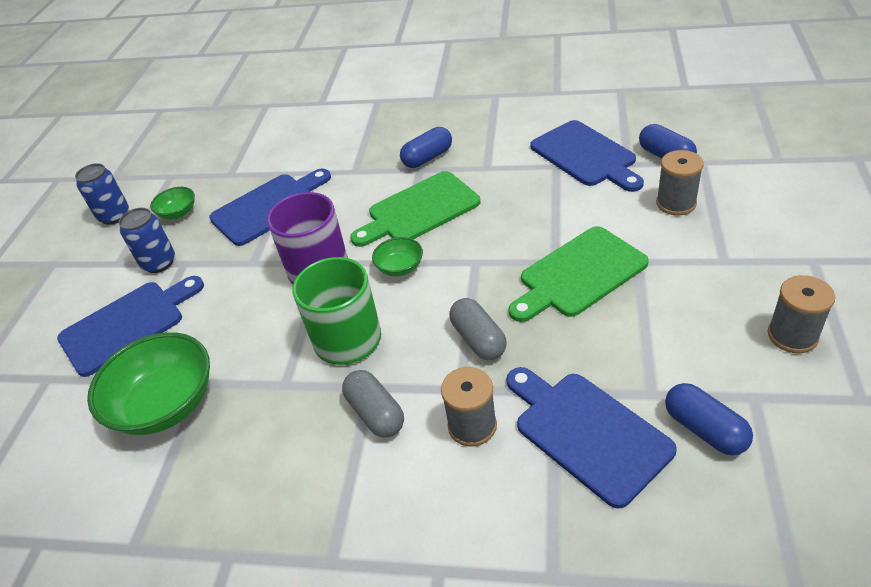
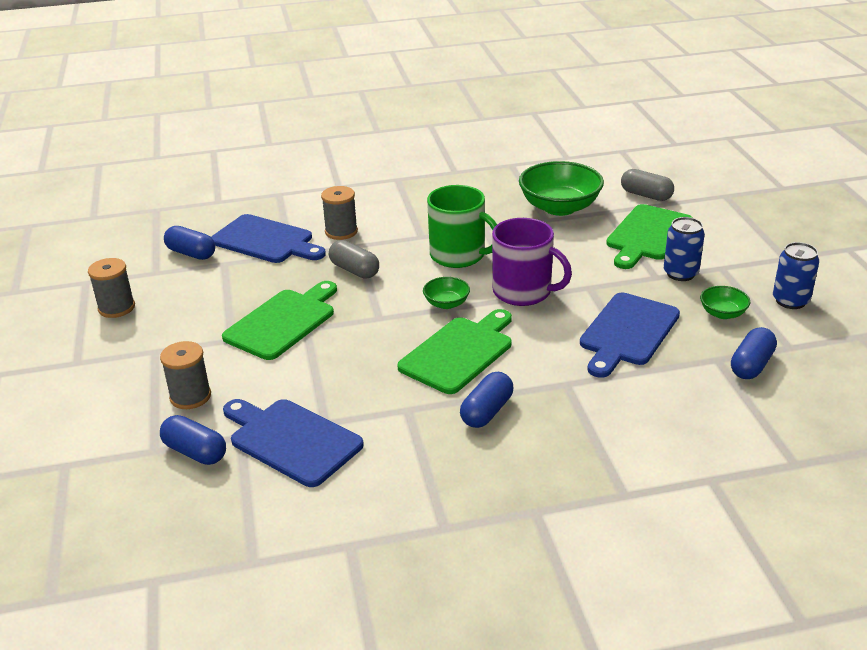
camera: 155 degrees right, 10 degrees down
blue cutting board [57,276,204,377] -> green cutting board [606,204,693,269]
grey capsule [342,370,404,437] -> grey capsule moved to [621,169,674,201]
none -> blue capsule [731,327,777,379]

